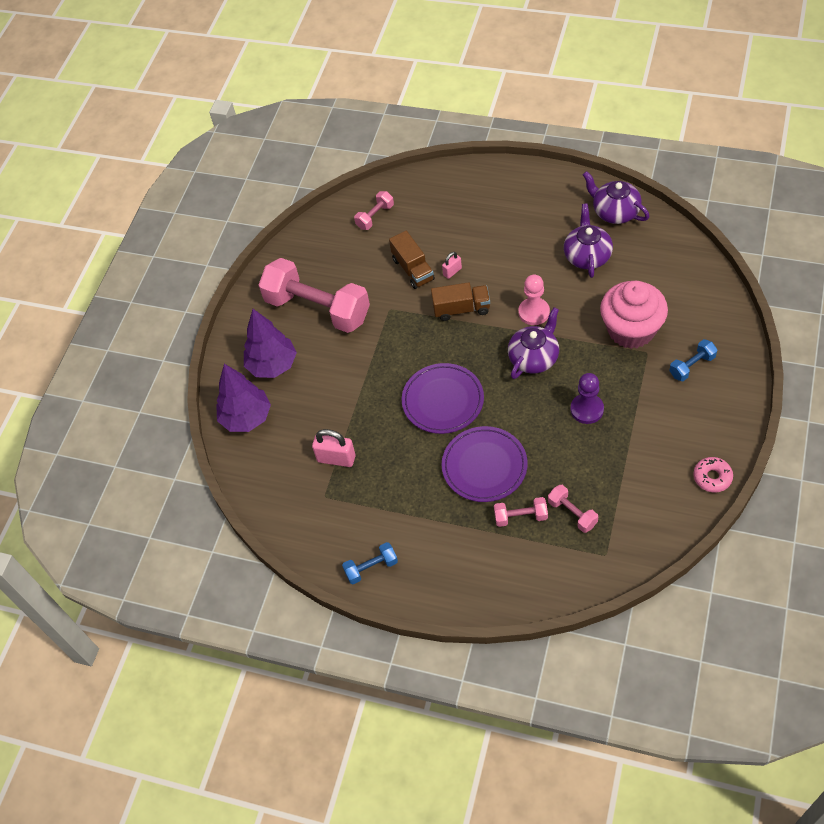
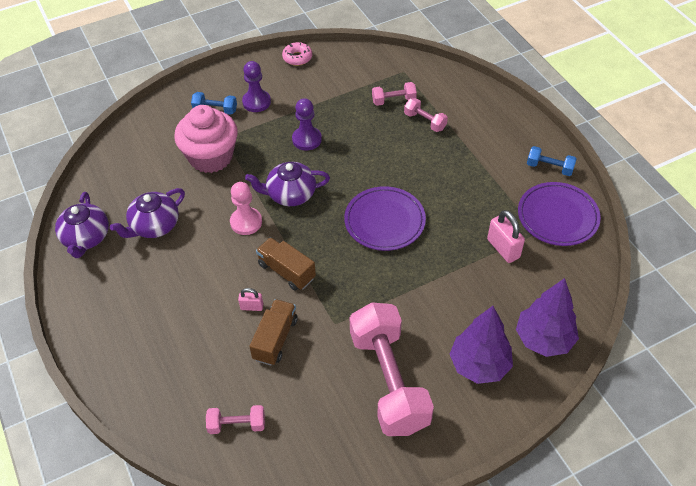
camera: 140 degrees left, 5 degrees down
purple plate [442,426,528,502] -> purple plate moved to [518,182,601,246]
pink dumbbell [548,485,598,533] -> pink dumbbell turned 75 degrees clockwise [372,82,417,106]
none -> purple pawn [242,61,271,112]

